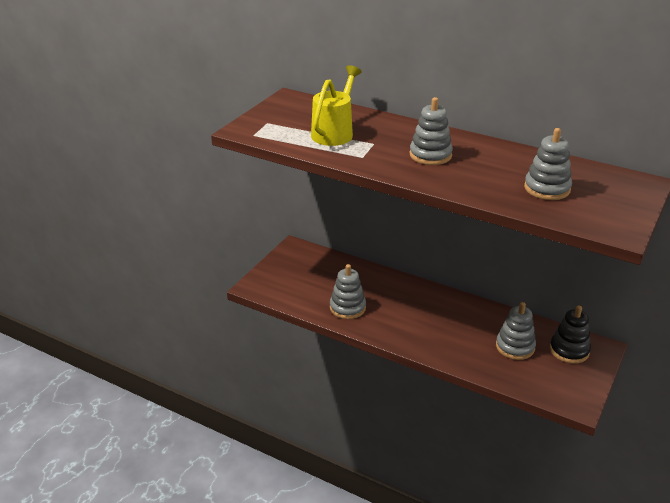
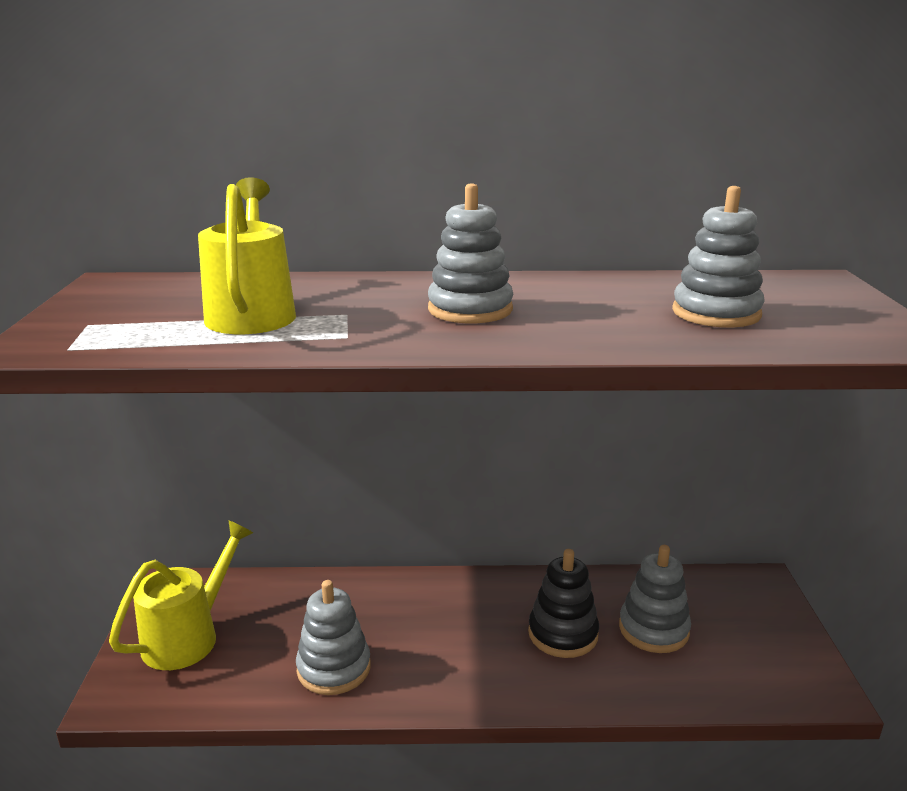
camera: 30 degrees left, 10 degrees down
black stacking toy [550,306,591,364] -> black stacking toy moved to [528,549,599,658]
none -> yellow watering can [109,520,253,670]

